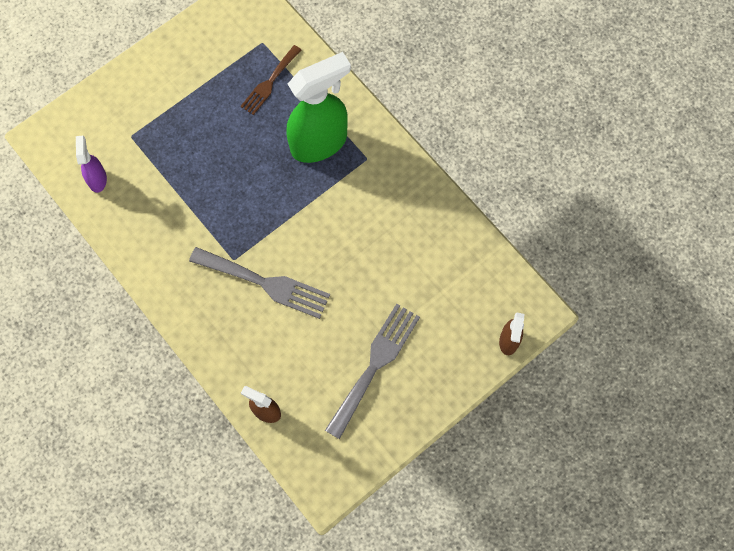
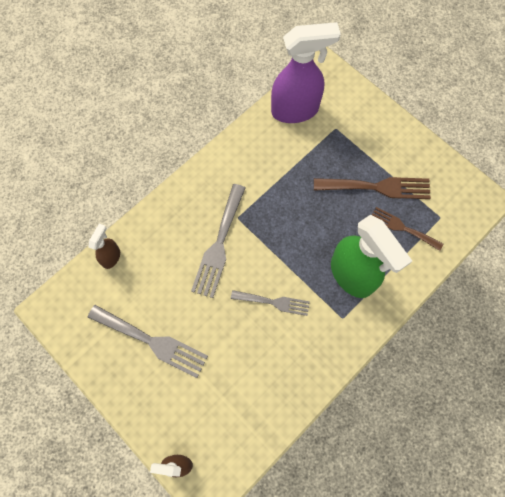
camera: 85 degrees right, 0 degrees up
purple spray bottle [76,136,107,193] -> purple spray bottle [271,22,341,123], size x2.10
none -> grey fork [231,290,310,316]
none -> brown fork [314,177,431,199]

